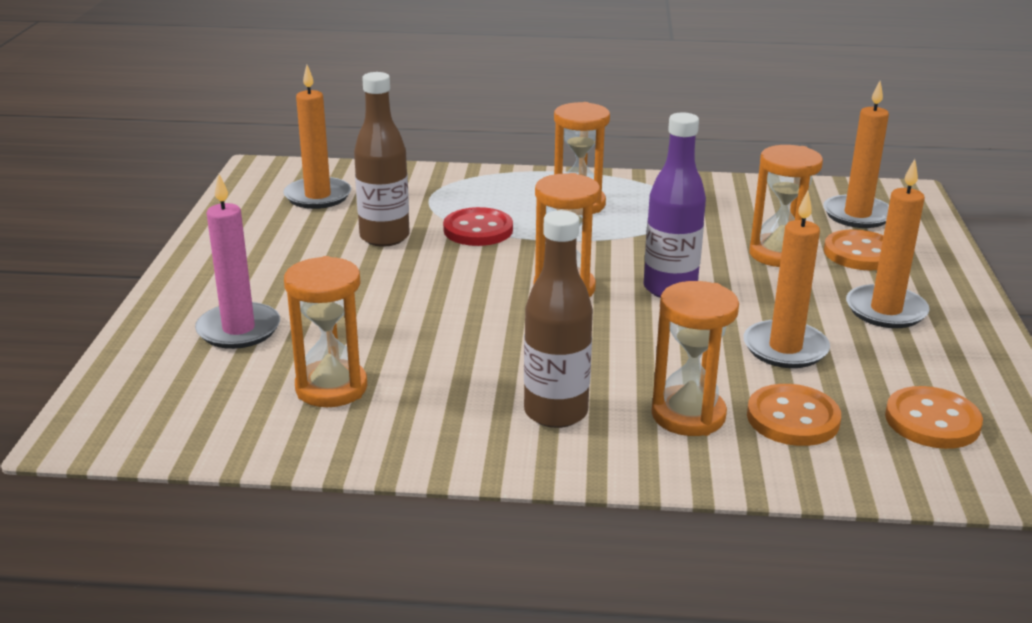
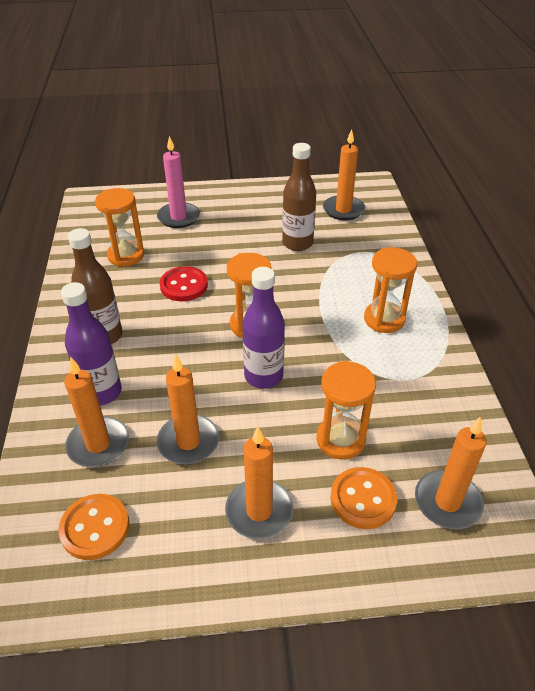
camera: 80 degrees right, 15 degrees up
red button [443,207,513,246] -> red button moved to [160,266,208,301]
orange hourglass [652,281,739,436] -> purple bottle [61,282,122,406]
orange button [747,384,841,446] -> orange candle [64,357,129,467]

